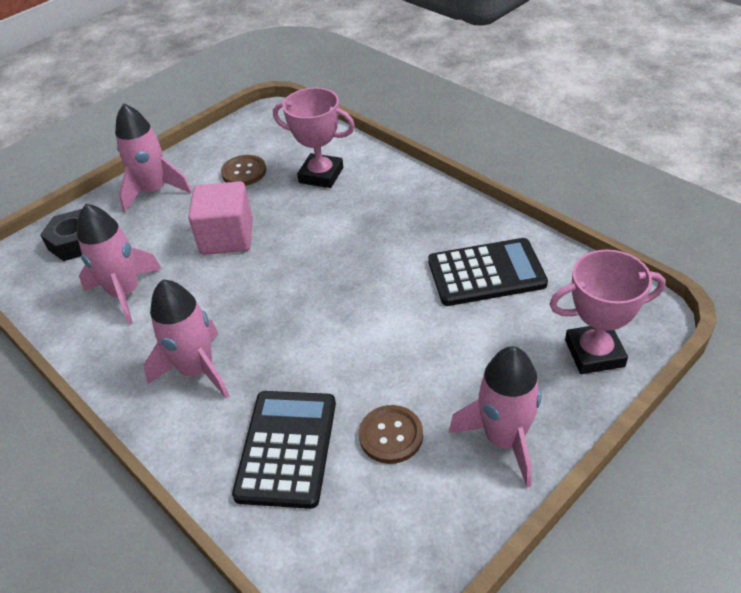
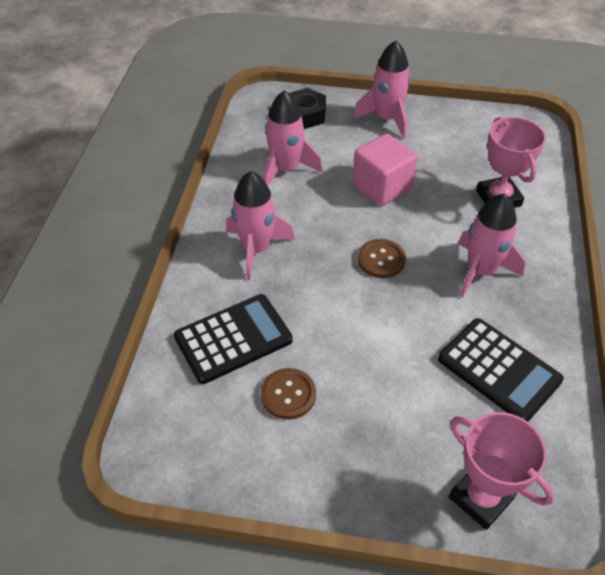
camera: 50 degrees right, 5 degrees up
brown button [221,155,266,186] -> brown button moved to [358,239,406,278]
pink rocket [449,346,542,487] -> pink rocket moved to [458,193,525,298]

